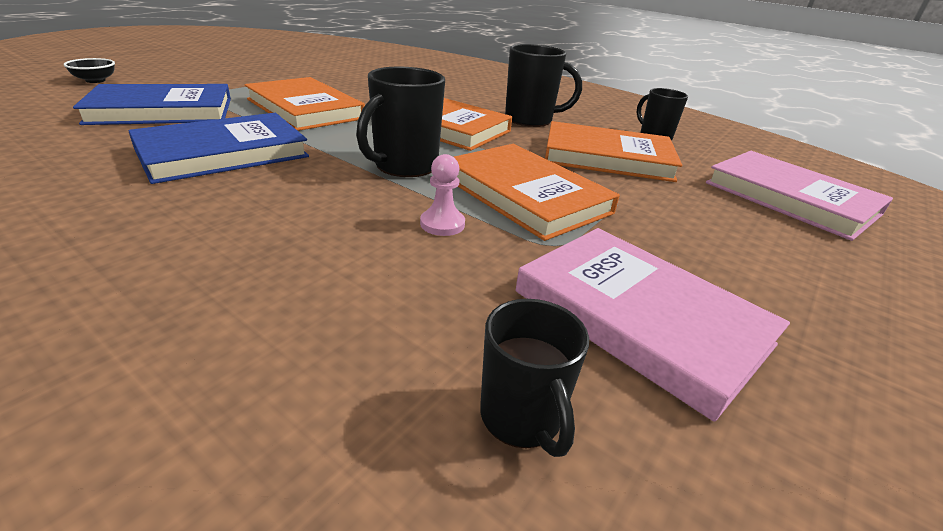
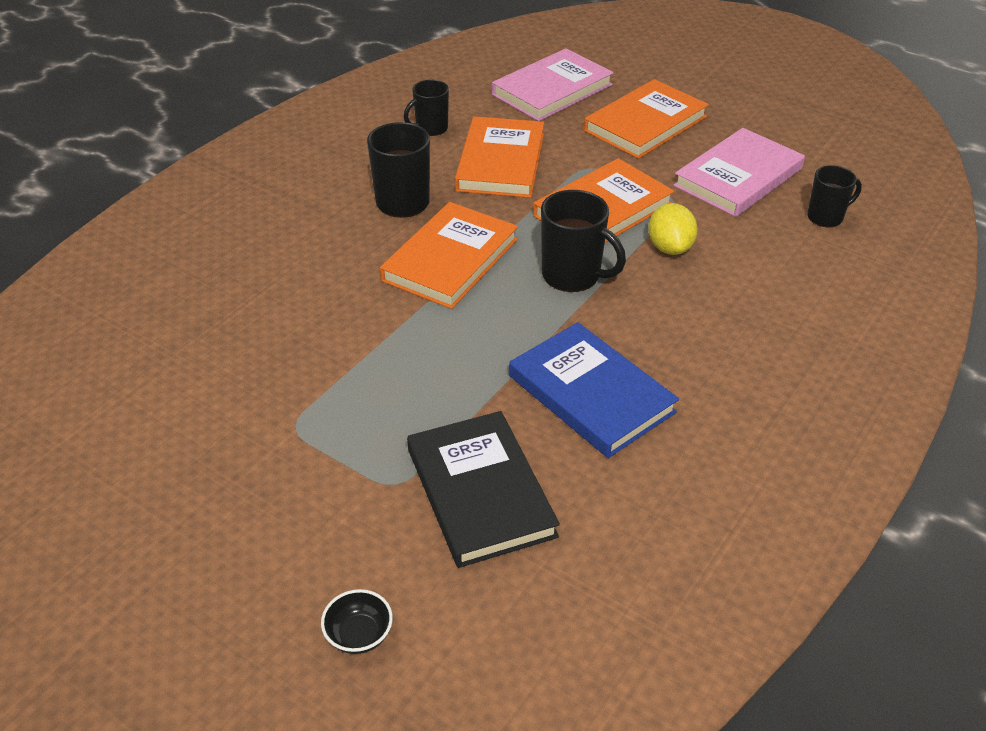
camera: 90 degrees left, 10 degrees up
blue book [73,84,231,125] -> black book [407,411,560,568]
orange book [244,77,365,131] -> orange book moved to [584,79,709,159]
pink pawn [420,154,465,236] -> yellow lemon [648,203,698,255]

